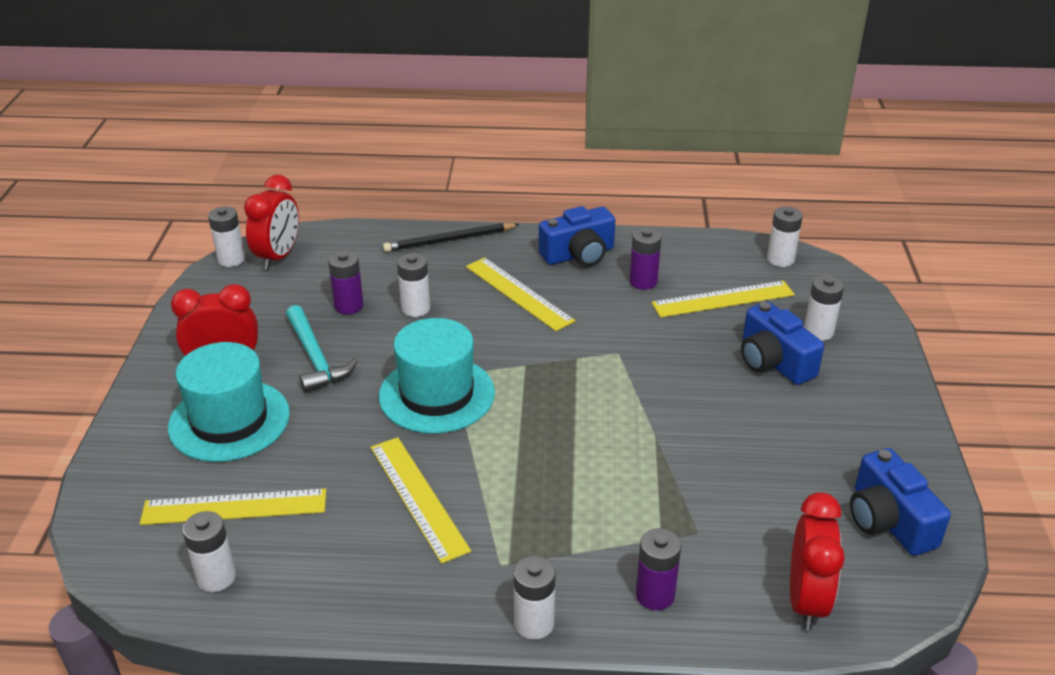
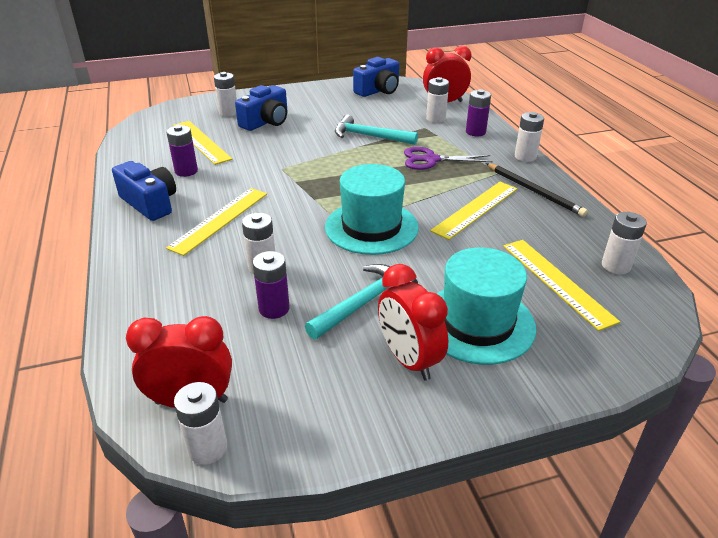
camera: 110 degrees left, 0 degrees up
black pencil [383,223,520,252] -> black pencil moved to [486,163,588,217]
white battery [767,206,803,267] -> white battery moved to [426,77,449,123]
none -> turquoise hammer [335,115,418,145]
none -> purple scissors [404,147,493,170]

